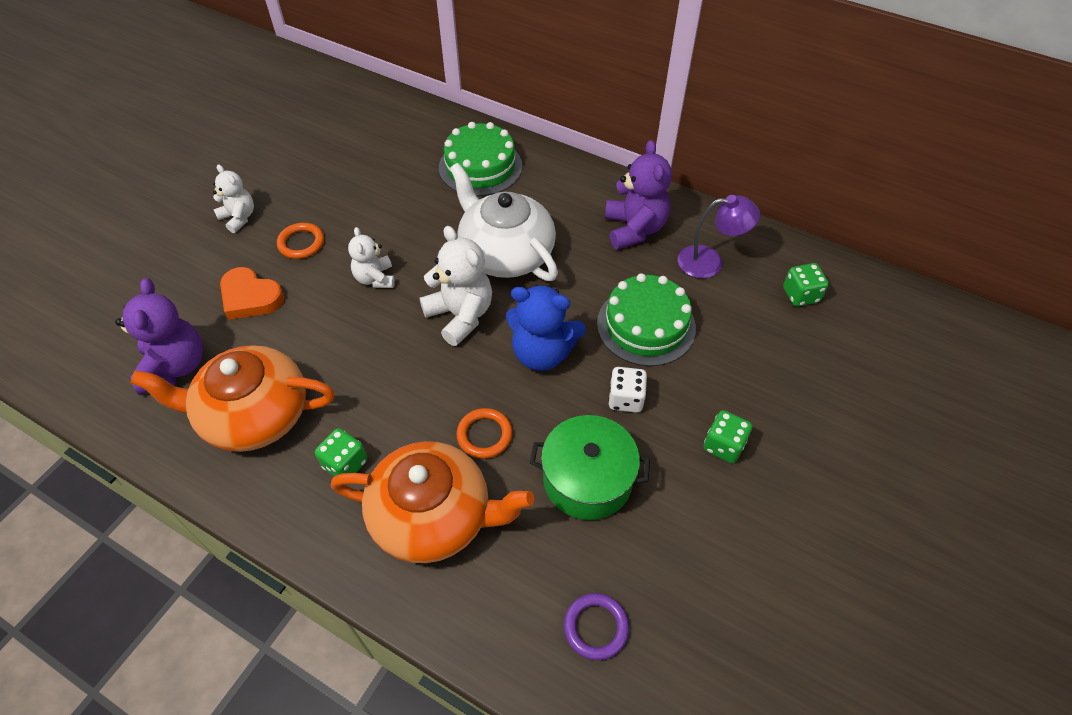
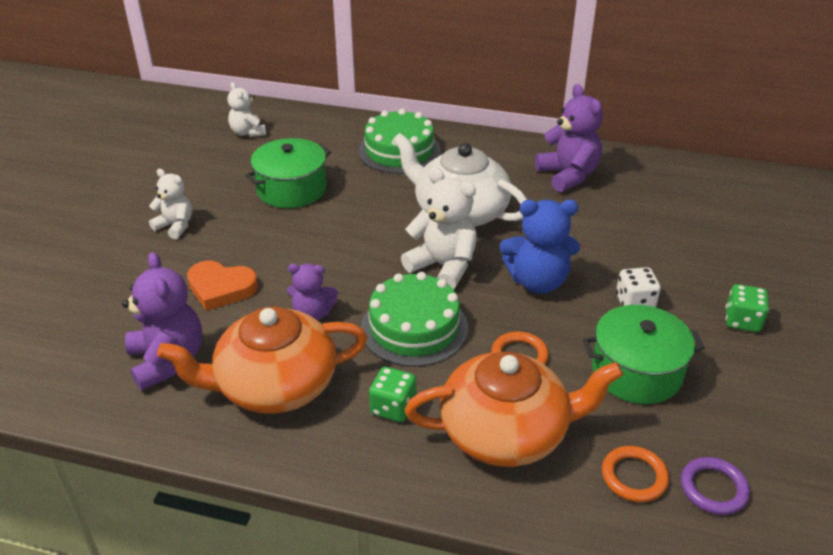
camera: 15 degrees left, 15 degrees down
orange ring [277,223,324,259] -> orange ring moved to [602,446,669,502]
white teddy bear [348,227,395,288] -> white teddy bear moved to [227,82,266,137]
green cake [597,273,696,366] -> green cake moved to [361,272,468,367]
purple lamp [678,195,760,278] -> none
green dice [783,263,829,307] -> none
none -> green pot [245,138,331,208]
none -> purple teddy bear [287,263,338,321]

